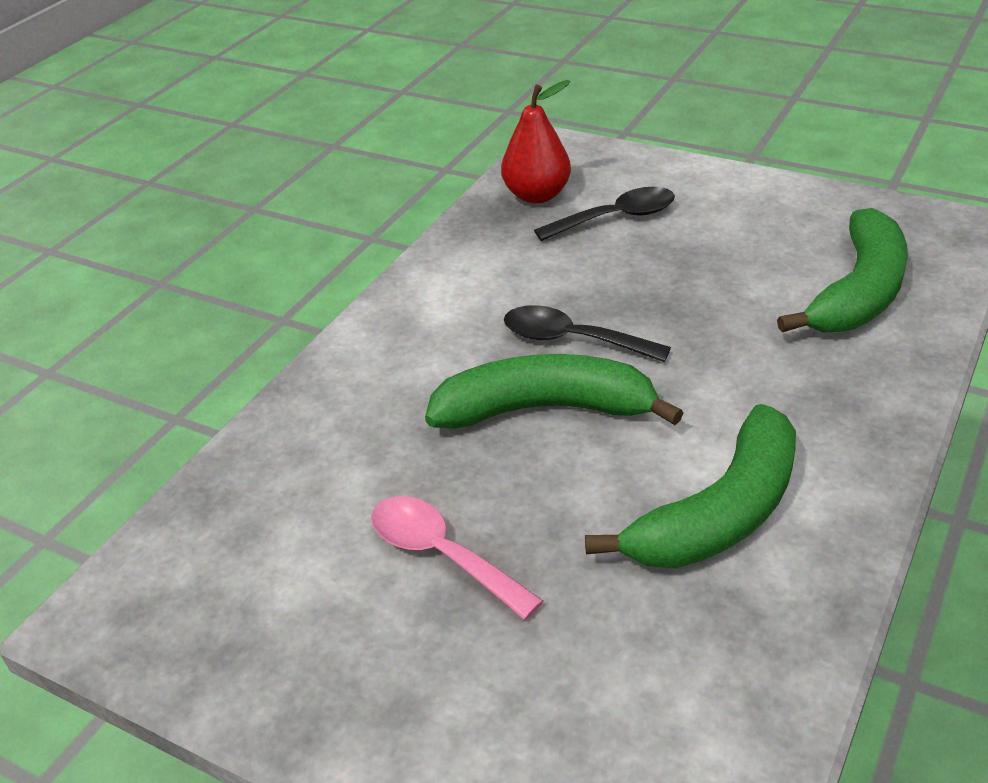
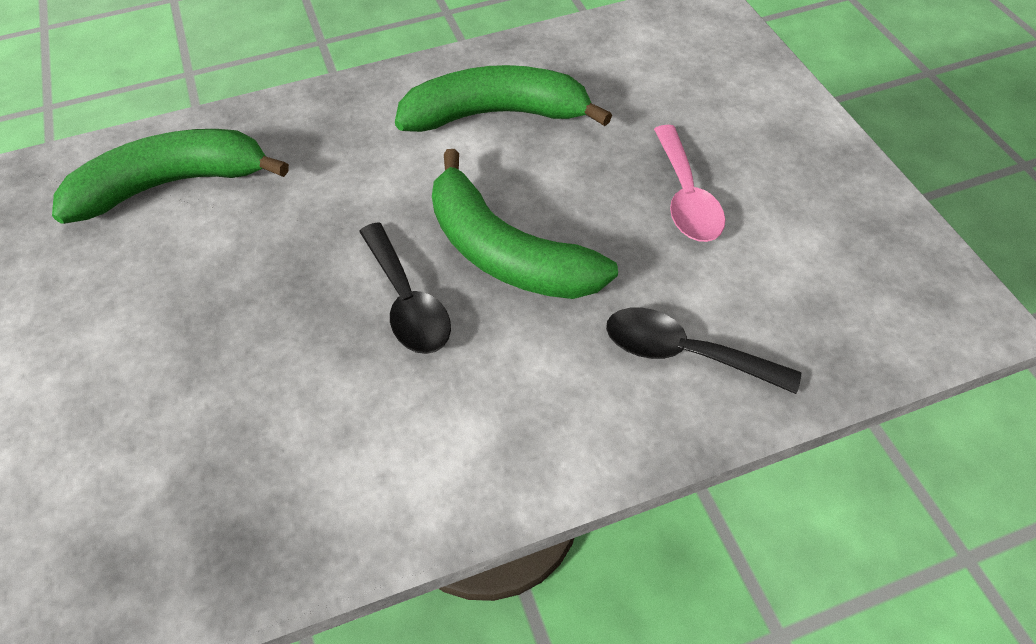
camera: 140 degrees left, 15 degrees up
red pear [501,80,571,204] -> none
black spoon [534,187,675,241] -> black spoon moved to [606,307,801,394]

